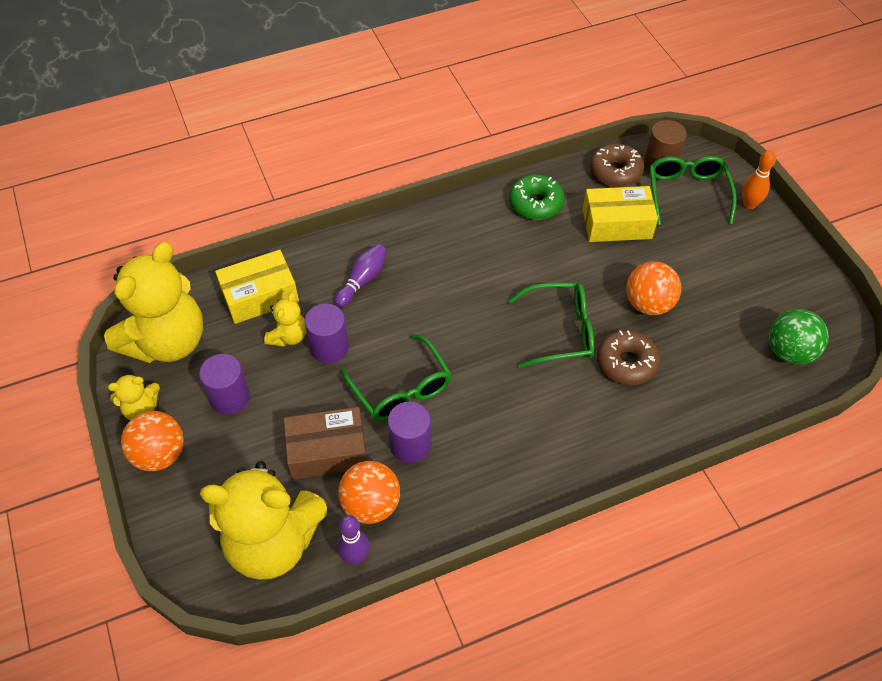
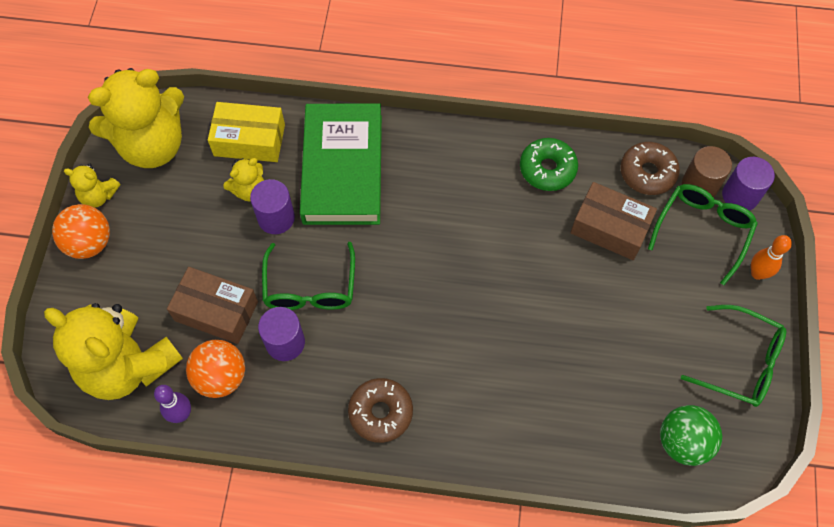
camera: 30 degrees right, 10 degrees up
purple cylinder [199,354,250,415] -> purple cylinder moved to [722,157,775,211]
purple bowling pin [334,244,387,307] -> green book [300,104,382,225]
green glasses [508,282,594,368] -> green glasses moved to [681,305,786,407]
yellow box [582,186,658,242] -> brown box [571,182,657,260]
brown donut [597,330,660,385] -> brown donut moved to [348,378,413,443]
orange ball [626,262,681,315] -> none

